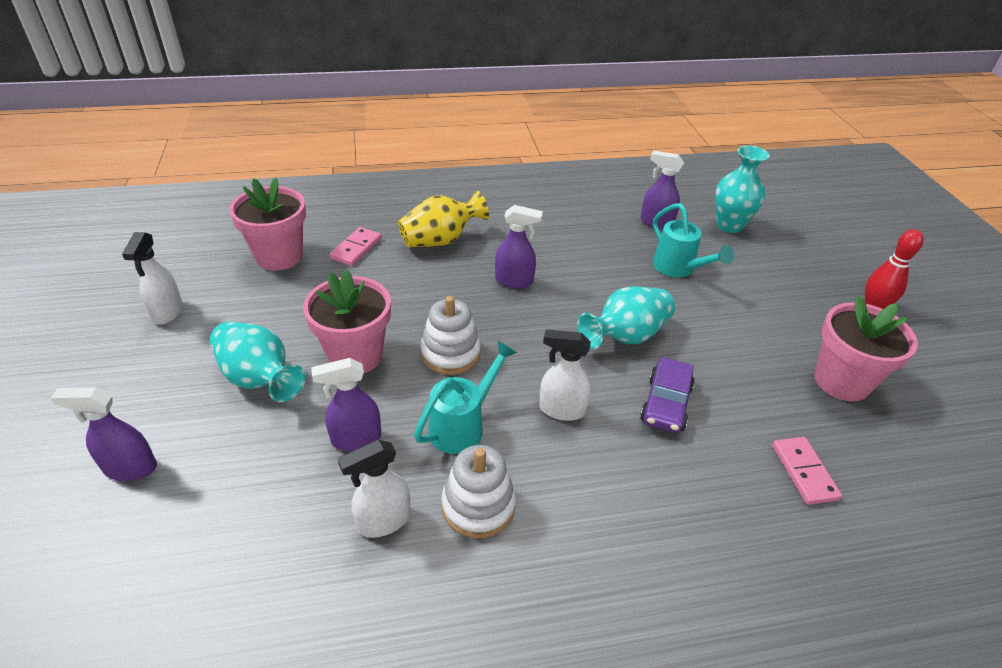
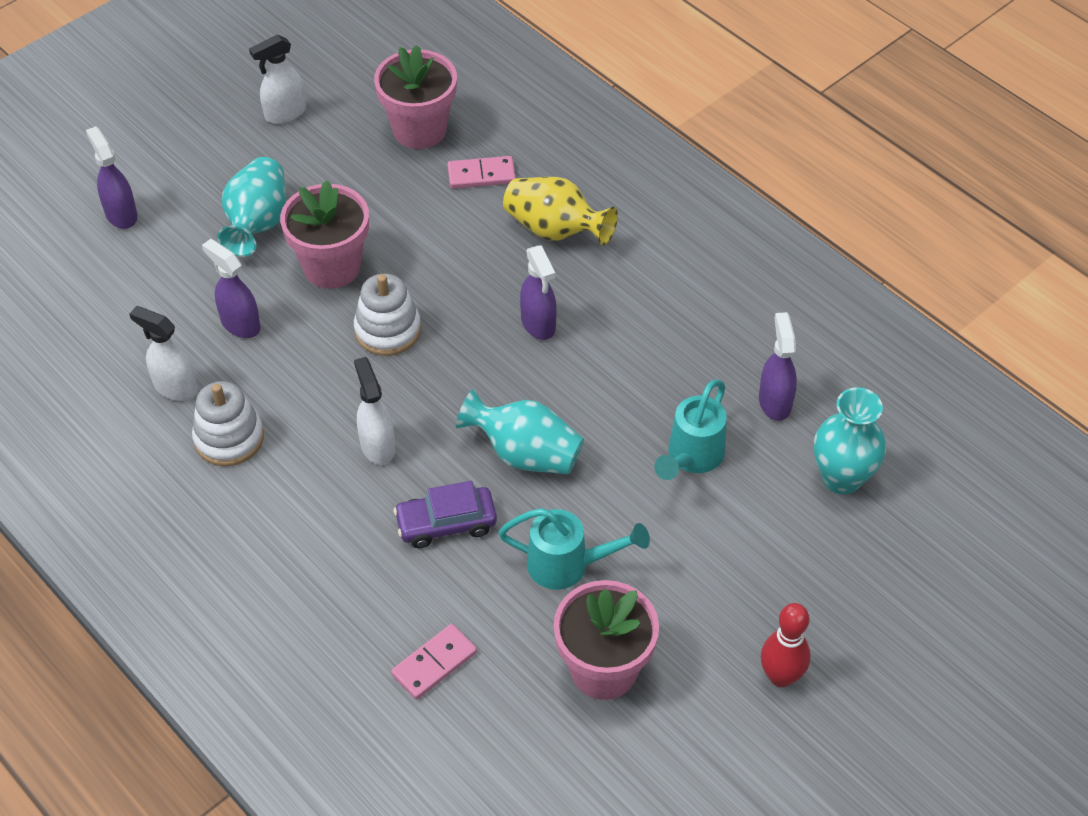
camera: 60 degrees right, 10 degrees up
turquoise watering can [414,341,517,454] -> turquoise watering can moved to [498,508,650,590]

